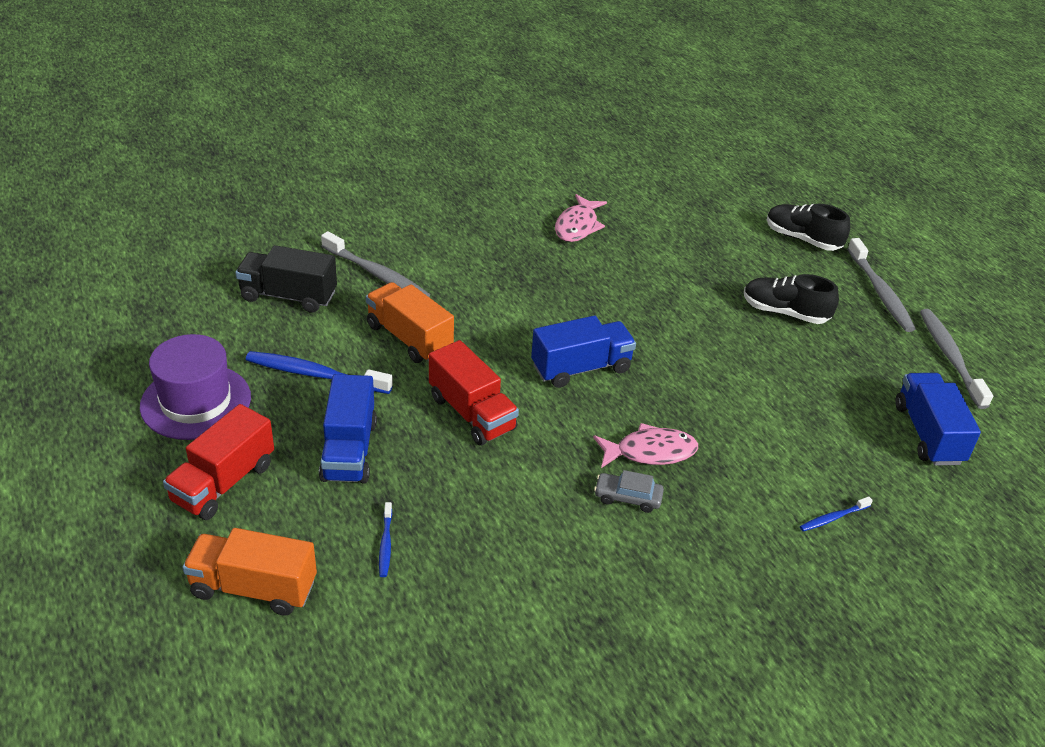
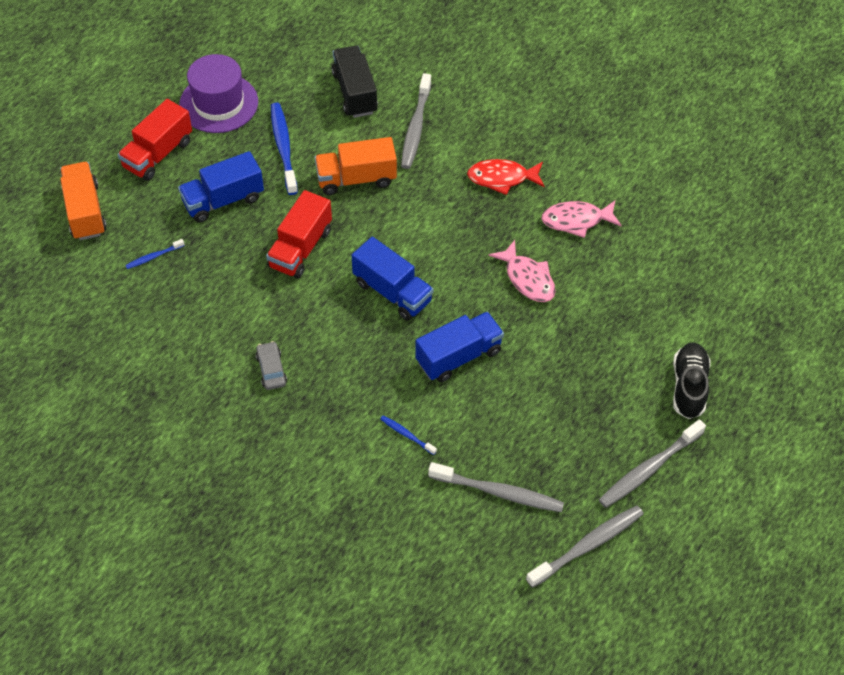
camera: 65 degrees right, 15 degrees up
red truck [163,404,274,520] -> red truck turned 60 degrees counterclockwise [118,99,192,181]
orange truck [366,282,454,363] -> orange truck turned 120 degrees counterclockwise [315,137,397,195]
pink fish [593,423,698,468] -> pink fish moved to [488,240,556,302]
black shoe [744,274,839,324] -> none
blue toothbrush [800,496,873,531] -> blue toothbrush moved to [380,415,437,455]
blue truck [895,373,981,465] -> blue truck moved to [415,312,504,382]
none -> grey toothbrush [428,462,564,512]
none -> red fish [467,159,545,195]

